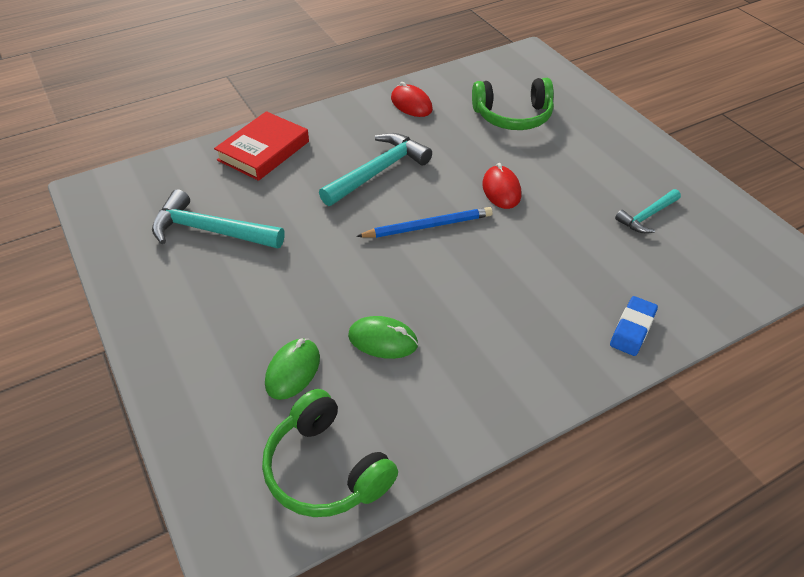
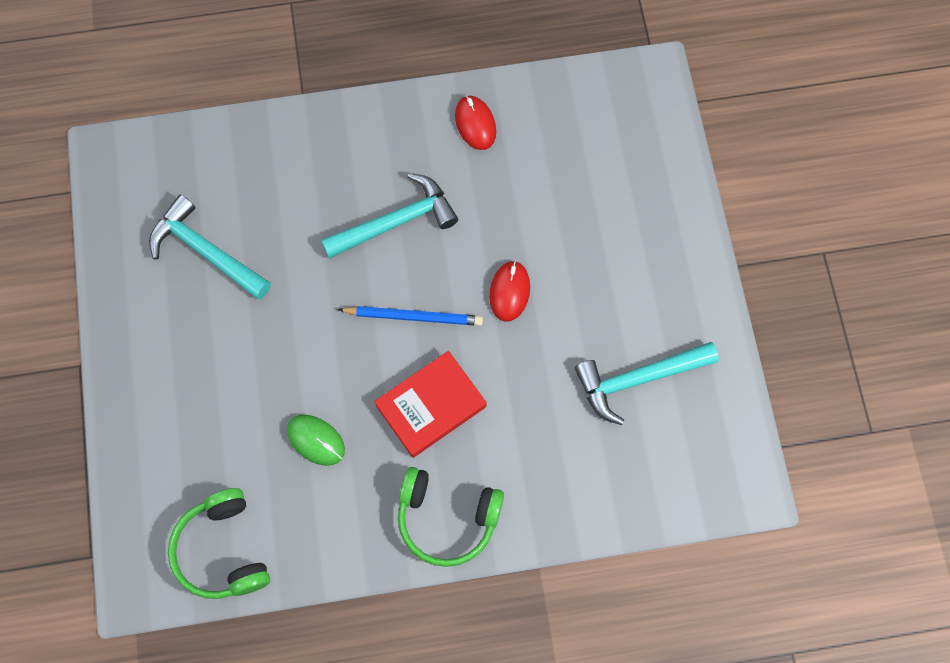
camera: 20 degrees right, 25 degrees up
red book [214,111,309,181] -> red book moved to [374,351,486,458]
green mouse [265,338,320,400] -> none
green headphones [472,78,554,130] -> green headphones moved to [398,467,504,567]
blue eraser [610,296,658,356] -> none
turquoise hammer [615,189,681,233] -> turquoise hammer [575,342,719,425], size x1.72

